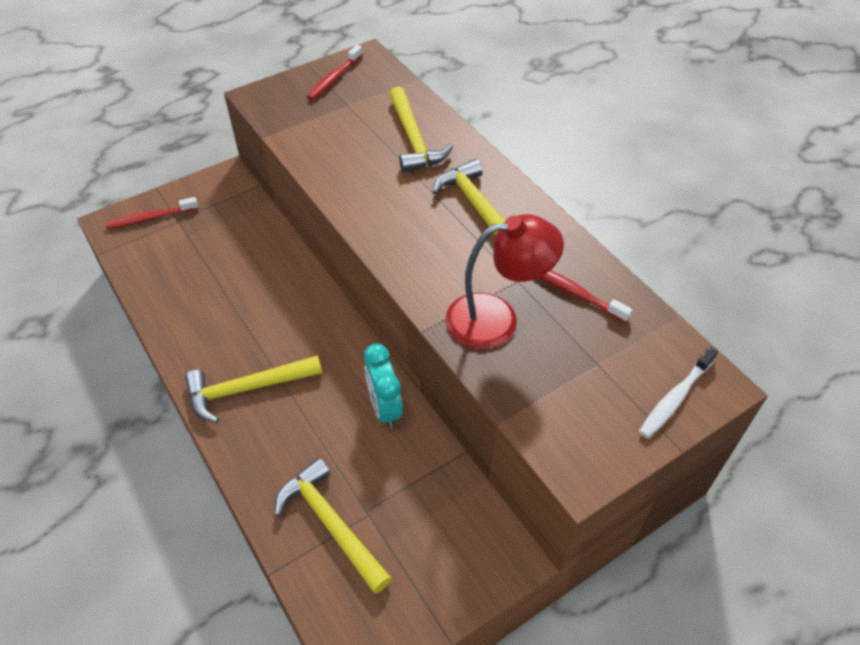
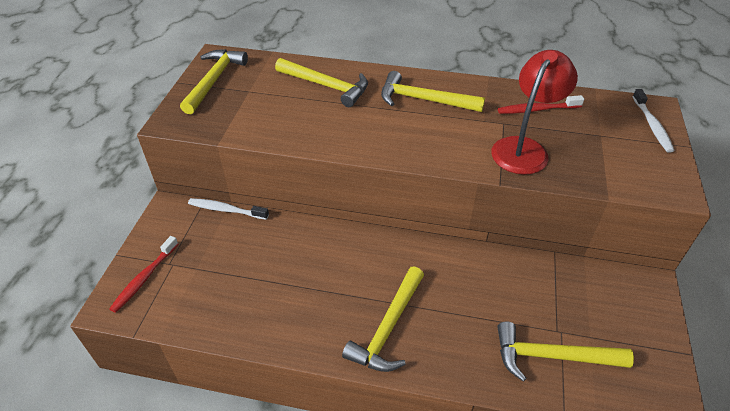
camera: 45 degrees left, 5 degrees down
red toothbrush [307,45,363,100] -> yellow hammer [180,49,248,114]
turquoise clock [364,344,403,428] -> none
none -> white toothbrush [188,198,269,220]

